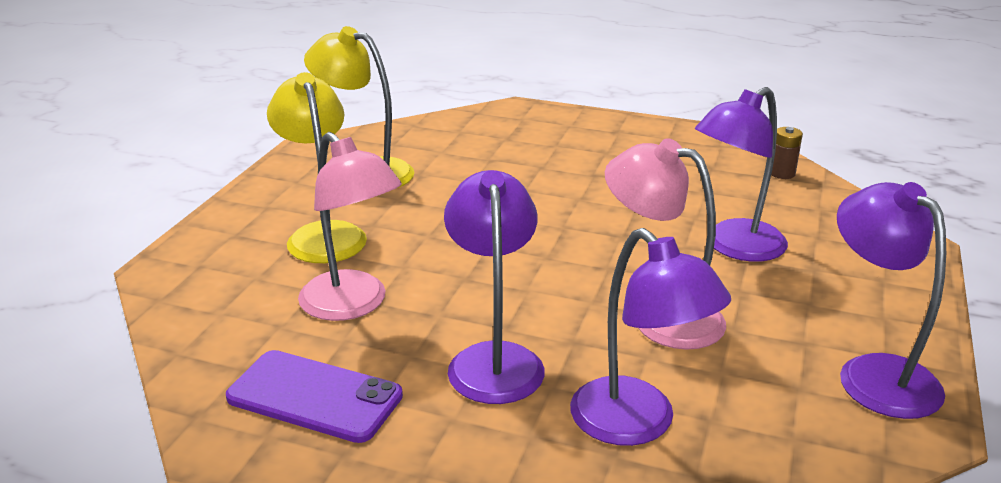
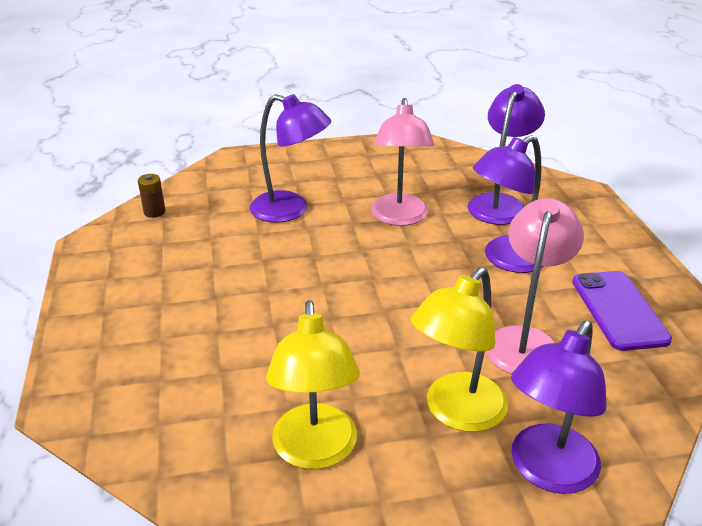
camera: 120 degrees left, 5 degrees up
purple lamp [837,182,946,419] -> purple lamp moved to [511,321,607,494]

